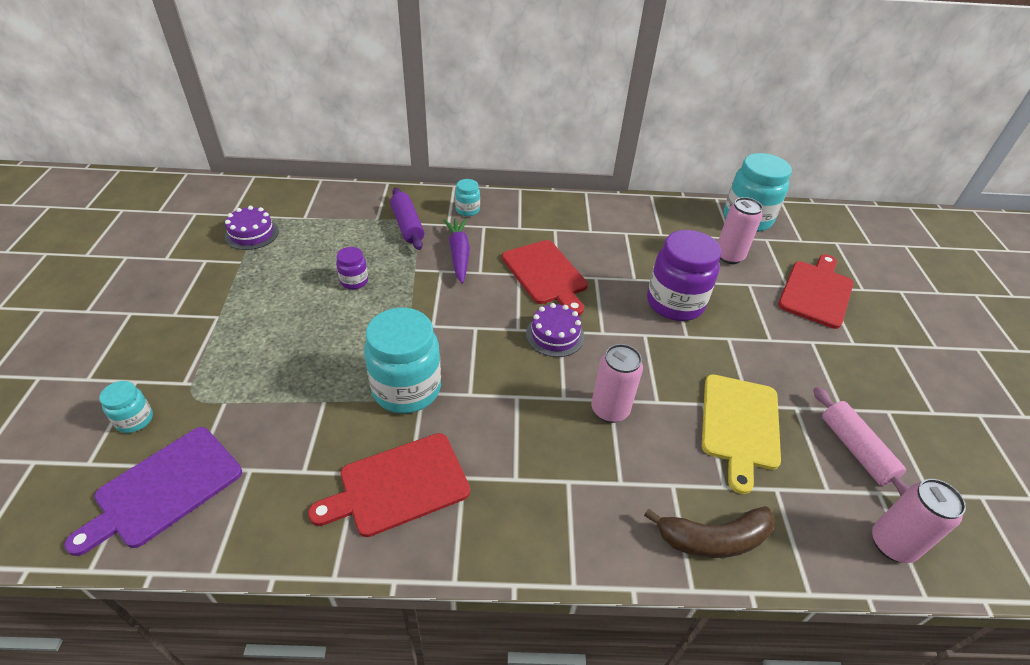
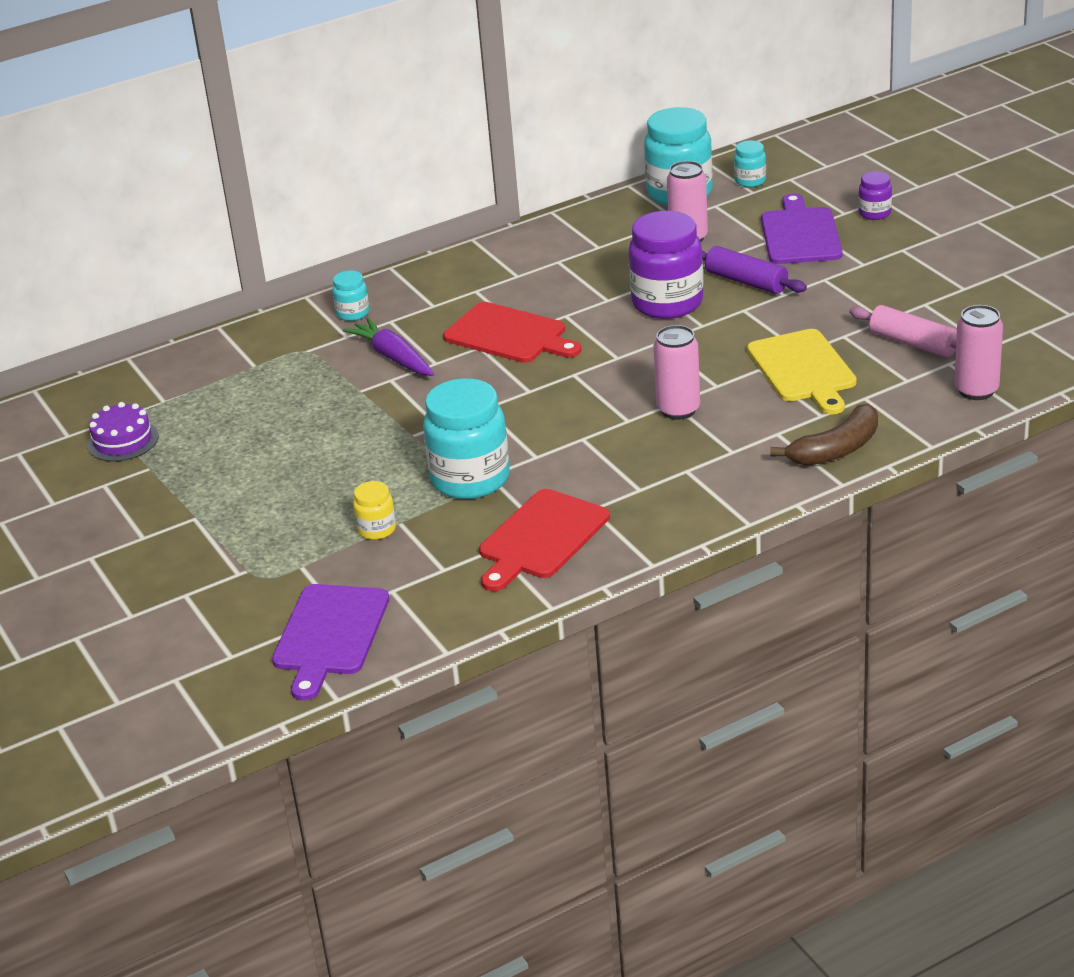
camera: 25 degrees left, 10 degrees down
turquoise jar [99,381,153,433] -> turquoise jar moved to [734,141,766,187]
purple jar [336,247,368,289] -> purple jar moved to [858,171,892,220]
purple rolling pin [390,188,424,250] -> purple rolling pin moved to [702,246,807,294]
purple cake [526,303,584,357] -> none
red cutting board [778,254,854,329] -> purple cutting board [761,193,843,264]
none -> yellow jar [353,481,396,540]

